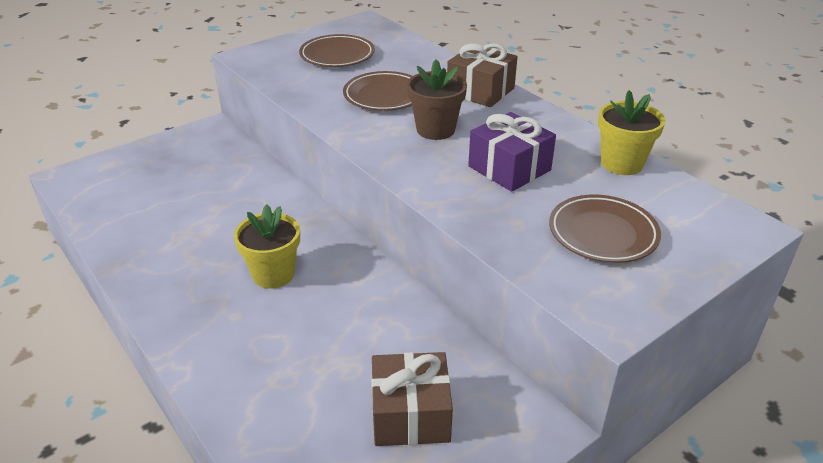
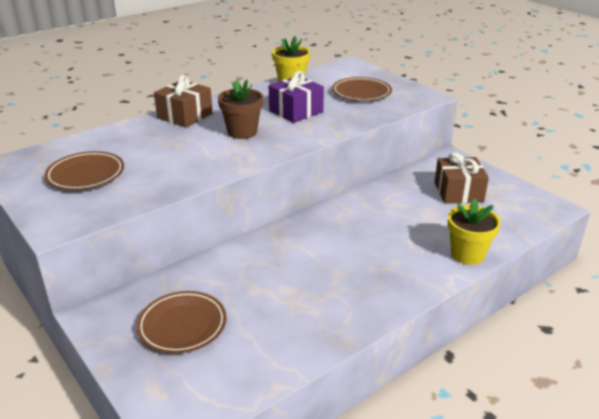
camera: 90 degrees left, 5 degrees down
yellow flower pot [234,204,300,289] -> yellow flower pot moved to [448,198,501,265]
brown plate [343,71,412,111] -> brown plate moved to [136,291,226,354]

